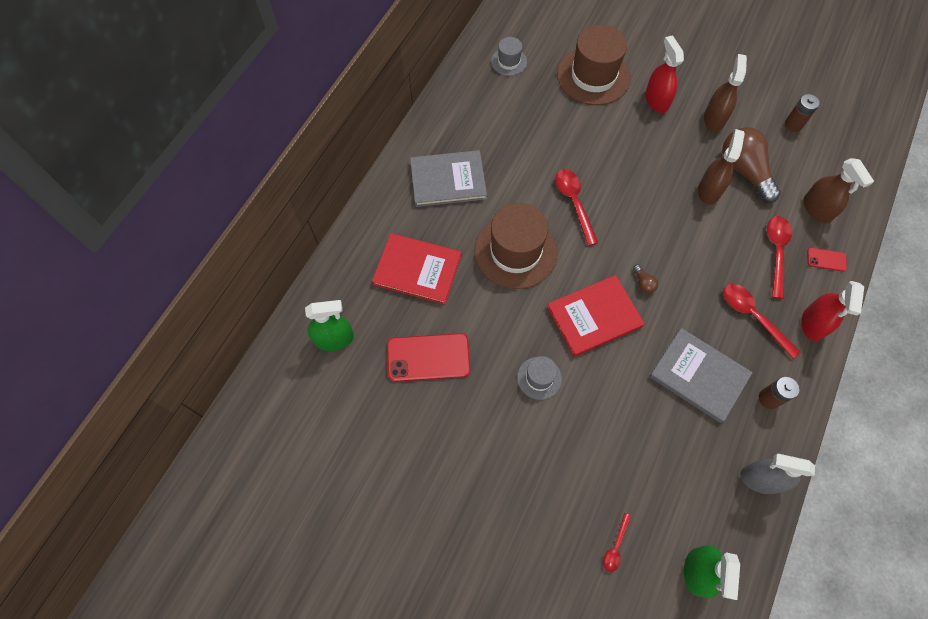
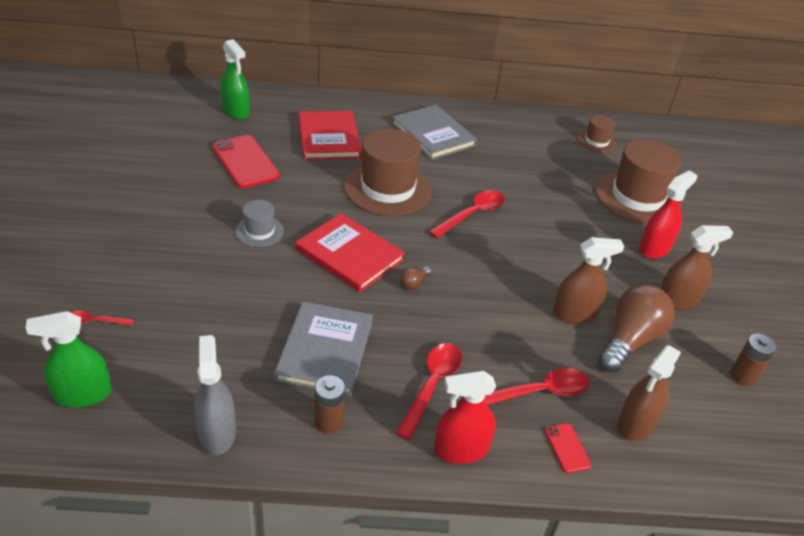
camera: 60 degrees right, 25 degrees down
grey hat [491,37,527,76] -> brown hat [578,115,617,152]

